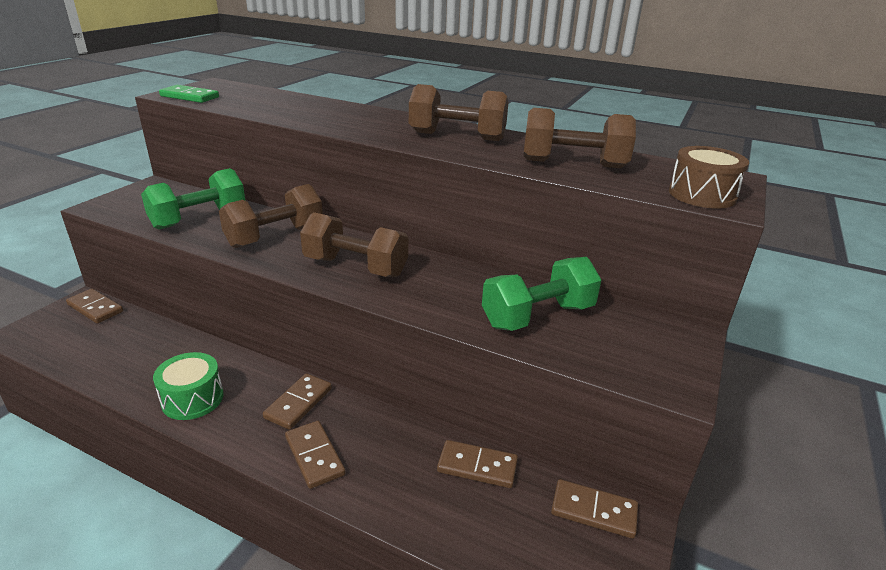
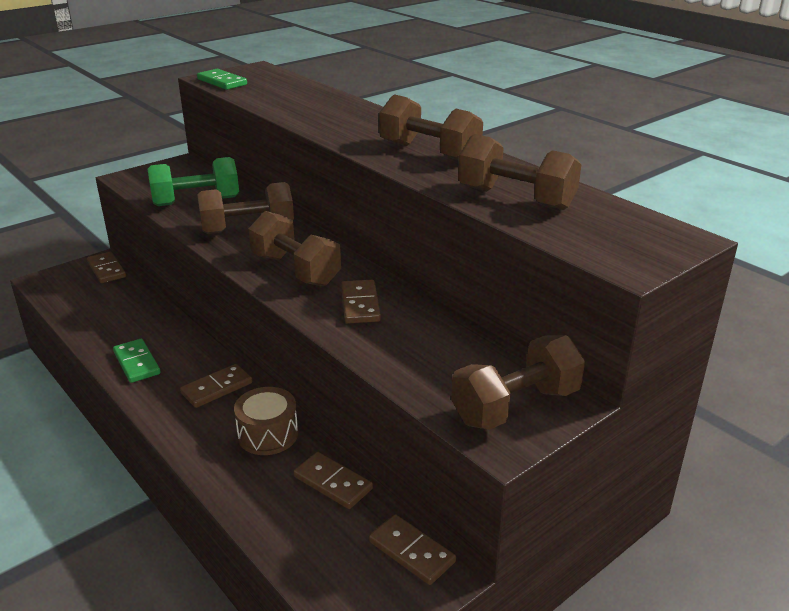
camera: 25 degrees right, 0 degrees up
green drum [153,352,224,420] -> green domino [113,339,160,383]
brown domino [285,421,345,489] -> brown domino moved to [341,280,381,323]
green dumbbell [482,257,602,331] -> none
brown drum [669,146,749,209] -> brown drum moved to [234,387,298,455]
none -> brown dumbbell [451,335,585,430]

